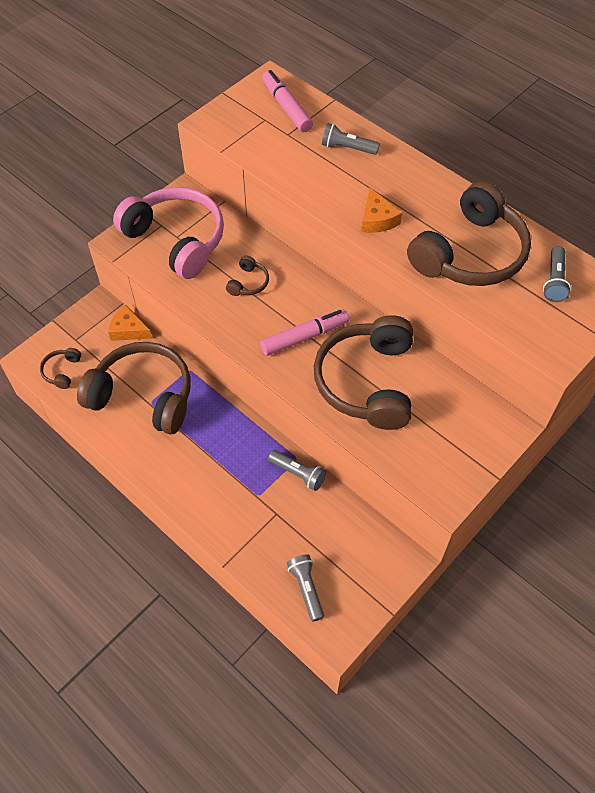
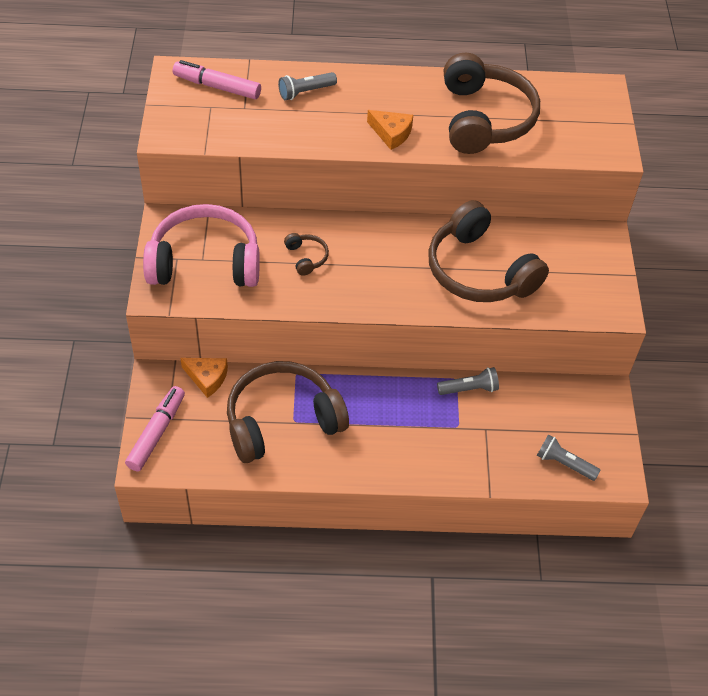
camera: 45 degrees left, 5 degrees down
brown headphones [40,348,82,389] -> none
orange cheese [108,305,152,341] -> orange cheese turned 135 degrees counterclockwise [180,358,228,398]
pink marker [260,309,349,356] -> pink marker moved to [125,386,185,471]
grey flashlight [543,246,571,302] -> none

